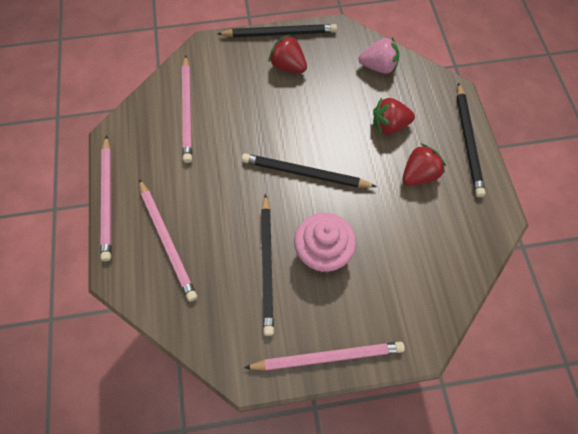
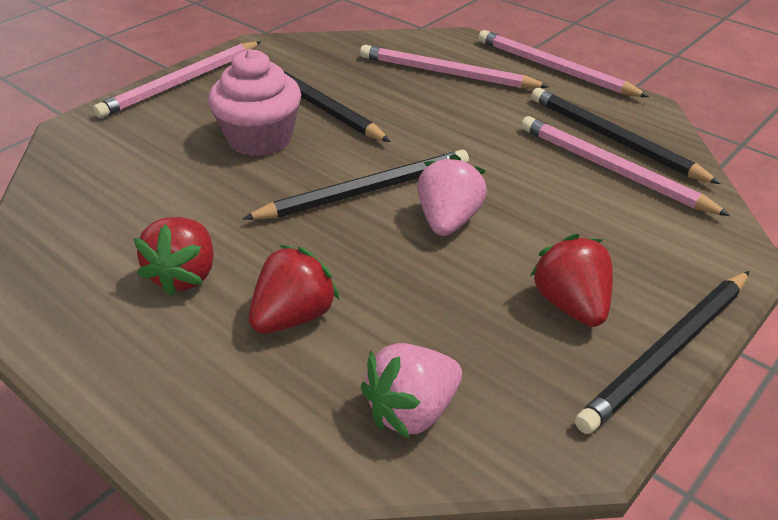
camera: 140 degrees right, 25 degrees down
red strawberry [268,34,307,73] -> red strawberry turned 105 degrees counterclockwise [530,234,613,327]
black pencil [457,82,485,197] -> black pencil moved to [531,88,721,184]
none -> pink strawberry [417,154,487,236]

